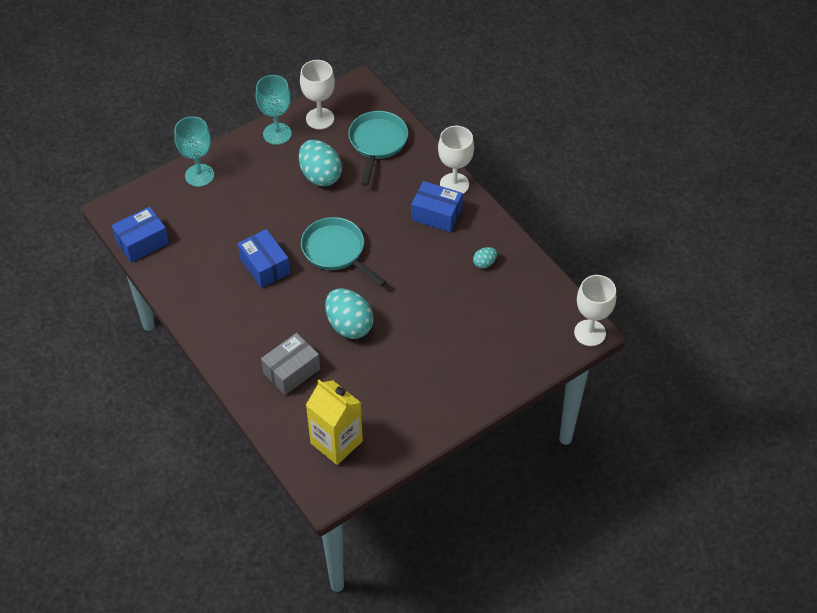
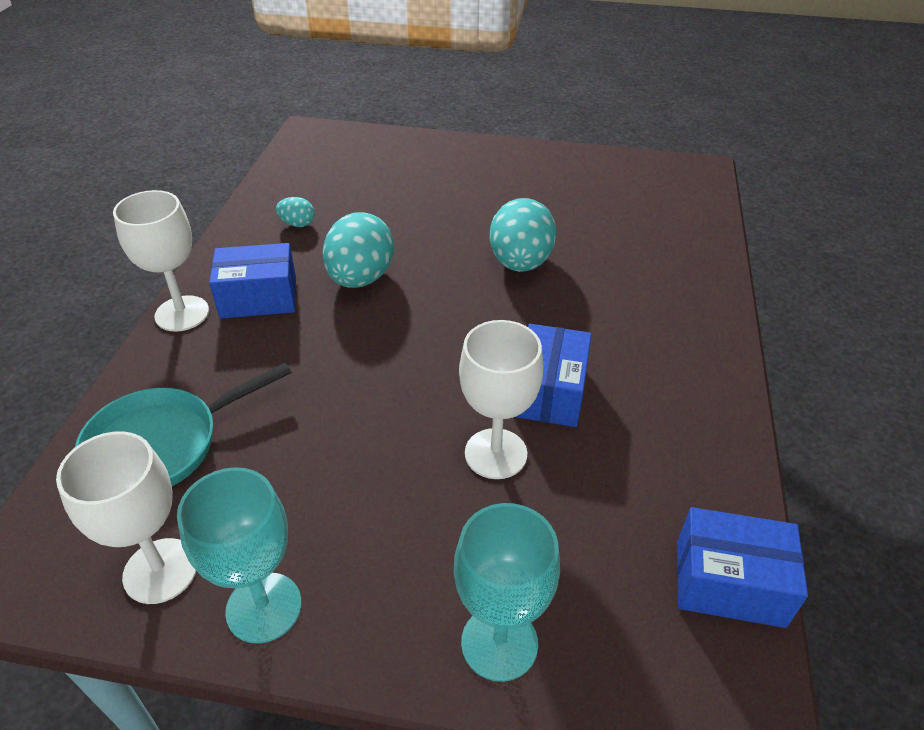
camera: 135 degrees left, 10 degrees down
grey box [261,333,320,395] -> none
turquoise egg [299,140,342,186] -> turquoise egg moved to [323,212,394,288]
turquoise pan [301,217,386,287] -> none
yellow carton [306,380,363,465] -> none
blue box [411,181,463,232] -> blue box turned 75 degrees counterclockwise [209,243,296,319]
white goblet [574,275,616,346] -> white goblet moved to [459,320,543,479]

